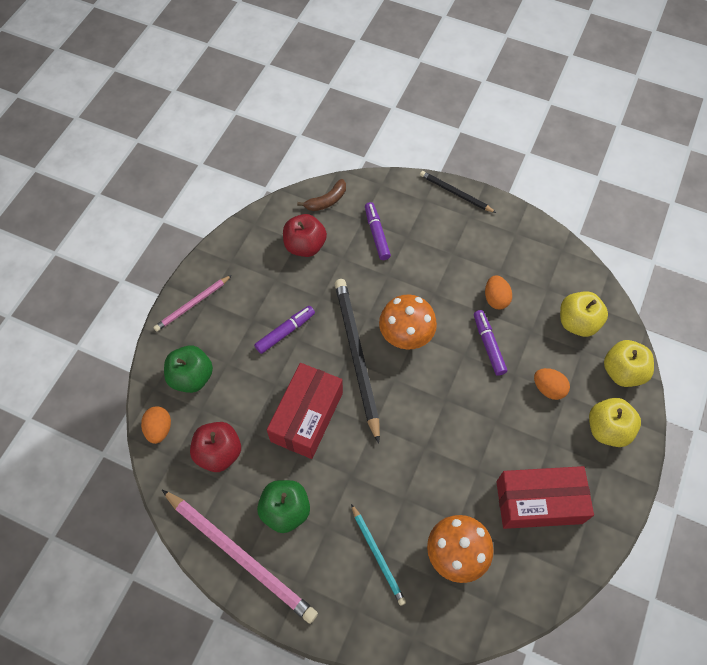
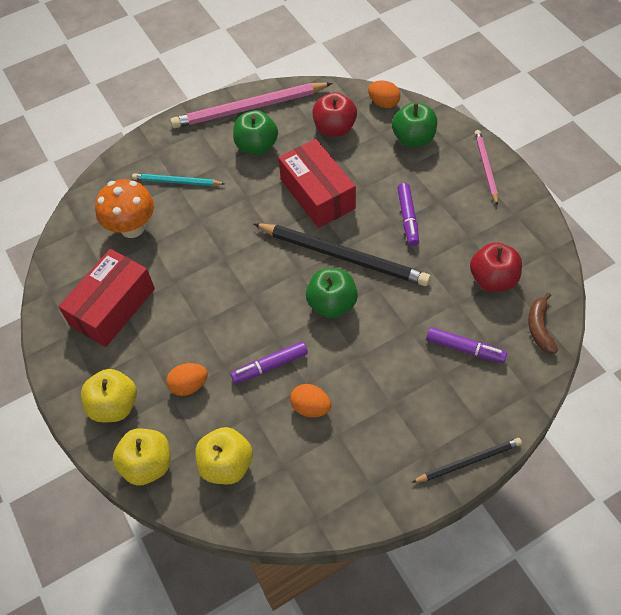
camera: 130 degrees right, 5 degrees down
orange mushroom [379,294,437,350] -> green apple [306,268,358,318]
purple marker [474,310,507,376] -> purple marker turned 135 degrees clockwise [231,342,308,384]

